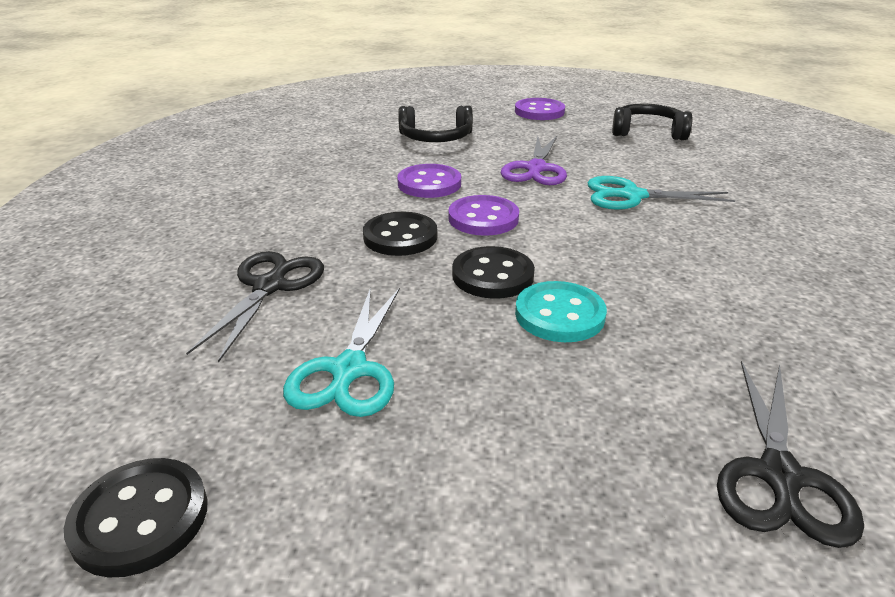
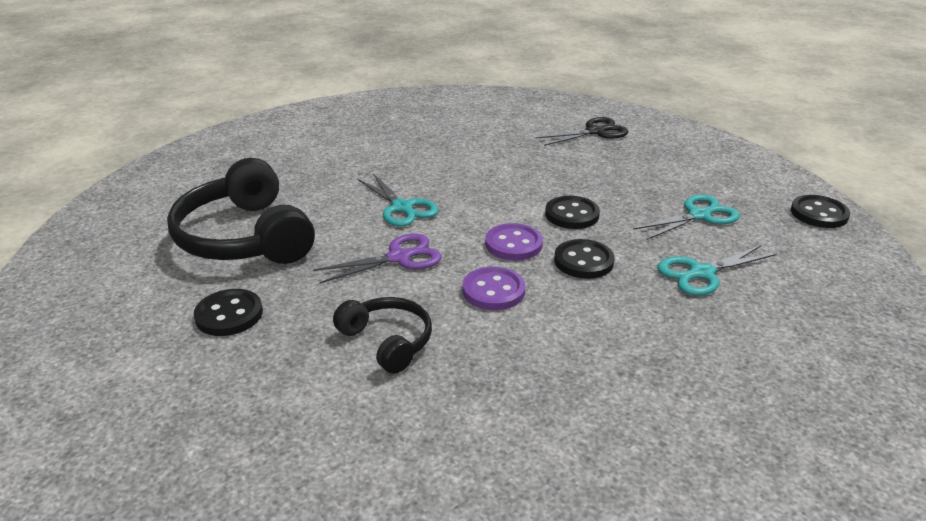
camera: 130 degrees left, 0 degrees up
black scissors [186,251,324,363] -> turquoise scissors [657,245,777,296]
purple button [515,98,565,120] -> black button [194,289,263,336]
turquoise button [515,281,607,342] -> none
black headphones [612,103,693,141] -> black headphones [167,158,315,264], size x1.87

